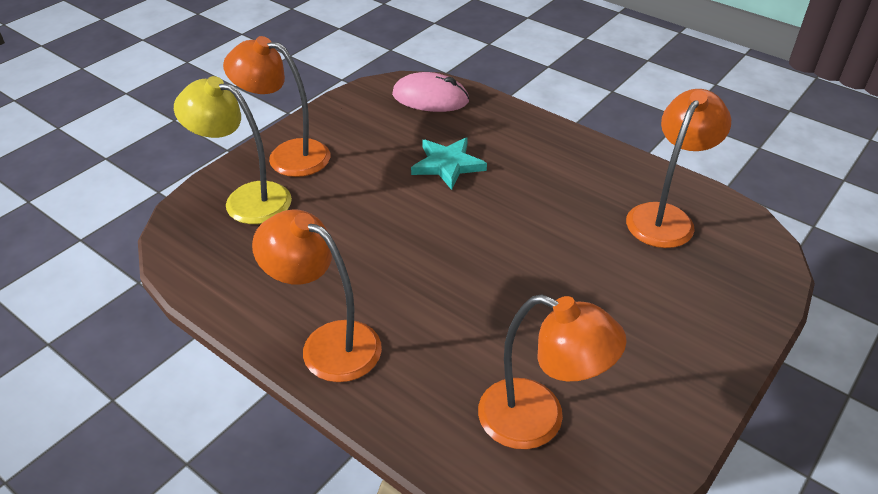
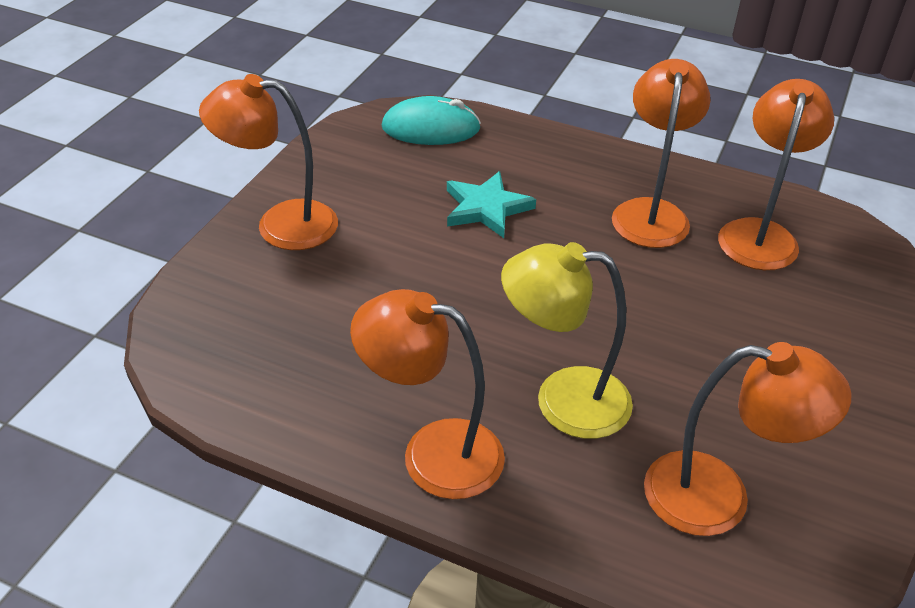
camera: 15 degrees left, 0 degrees up
yellow lamp [174,76,292,224] -> yellow lamp moved to [501,242,633,439]
pink mouse [392,72,469,112] -> turquoise mouse [382,96,481,145]
none -> orange lamp [612,59,710,248]

